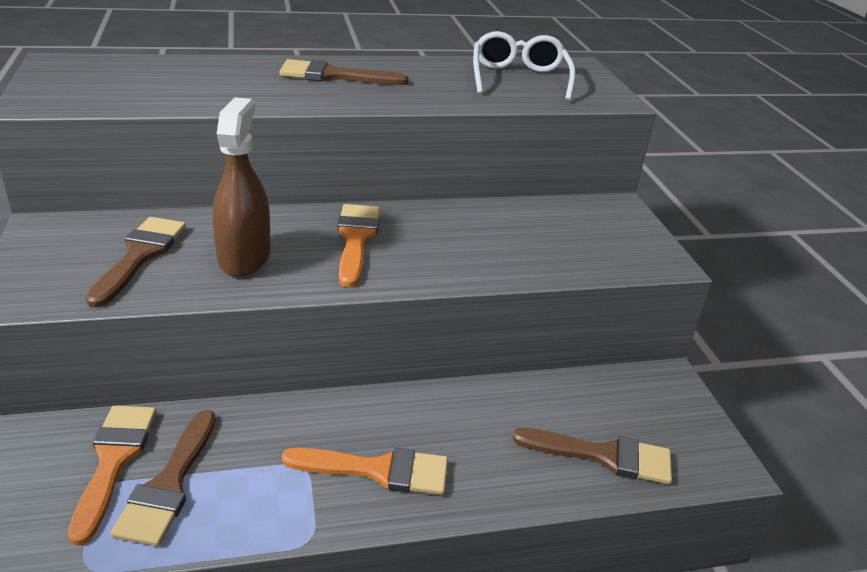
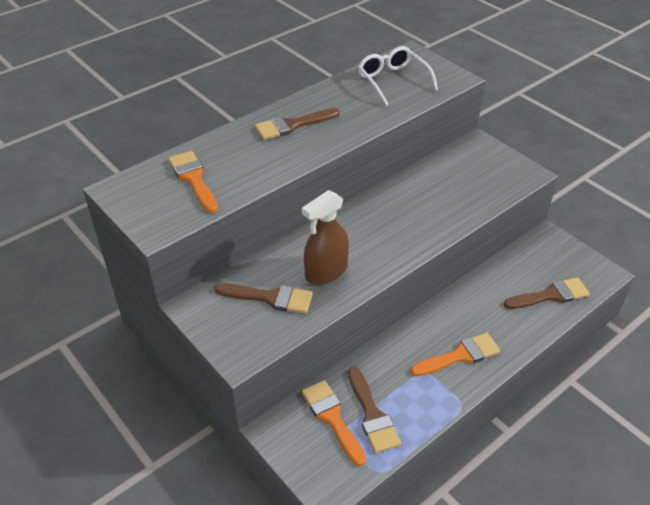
camera: 25 degrees left, 10 degrees up
brown brush [86,217,186,308] -> brown brush turned 120 degrees clockwise [214,283,313,314]
brown spray bottle [212,97,271,277] -> brown spray bottle turned 105 degrees counterclockwise [302,190,349,285]
orange brush [337,204,380,287] -> orange brush moved to [168,151,218,213]

